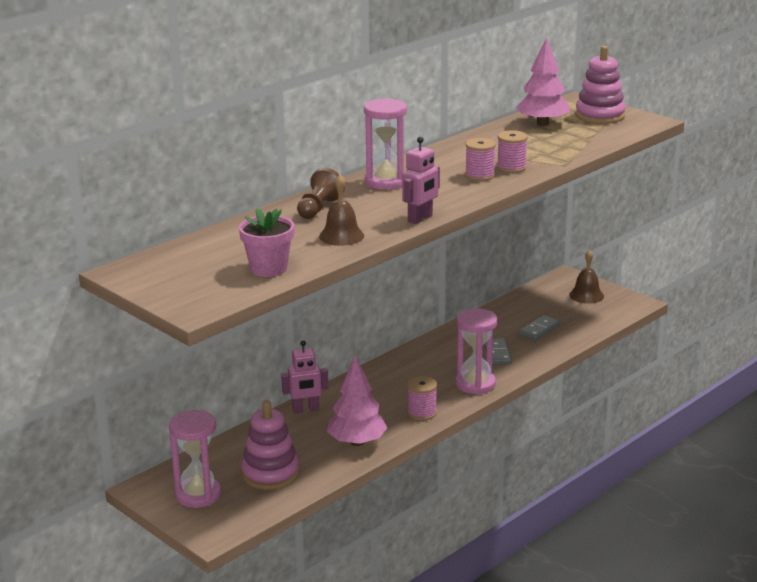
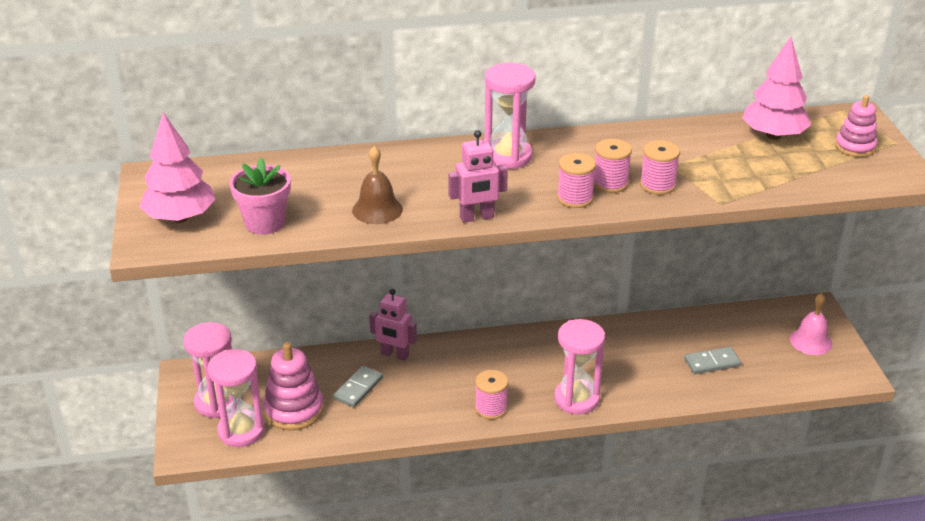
camera: 35 degrees right, 10 degrees up
brown pawn [297,168,345,219] -> none
pink tree [327,356,388,446] -> pink tree moved to [139,112,215,223]
grey domino [484,338,512,365] -> grey domino moved to [333,365,383,407]
brown bell [569,249,604,304] -> pink bell [790,293,832,355]
pink stacking toy [576,46,626,124] -> pink stacking toy [835,95,878,157], size x0.64
none -> pink hourglass [207,349,265,447]
none -> pink spool [557,153,596,208]

